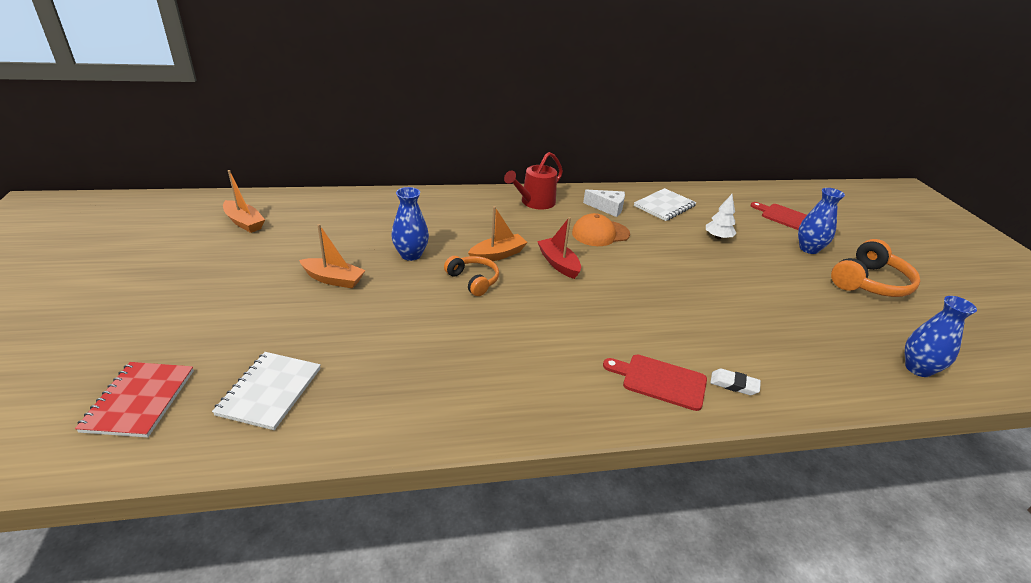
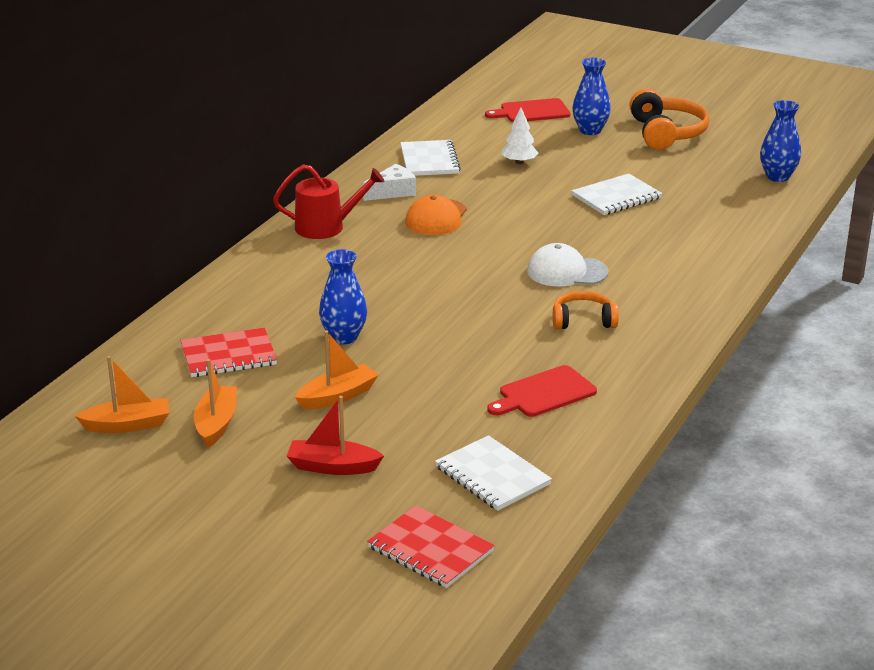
camera: 50 degrees left, 5 degrees down
orange headphones [444,256,499,296] -> orange headphones moved to [553,291,619,329]
orange boat [468,206,528,261] -> orange boat moved to [194,359,237,447]
red watering can [504,152,563,210] -> red watering can turned 90 degrees counterclockwise [273,164,385,239]
red boat [537,217,581,279] -> red boat moved to [287,396,384,475]
red cutting board [603,354,707,411] -> red cutting board moved to [487,365,597,417]
white eraser [710,368,761,395] -> none
none -> red notebook [180,328,277,377]
none -> white cap [527,243,609,287]
none -> white notebook [571,174,662,215]

